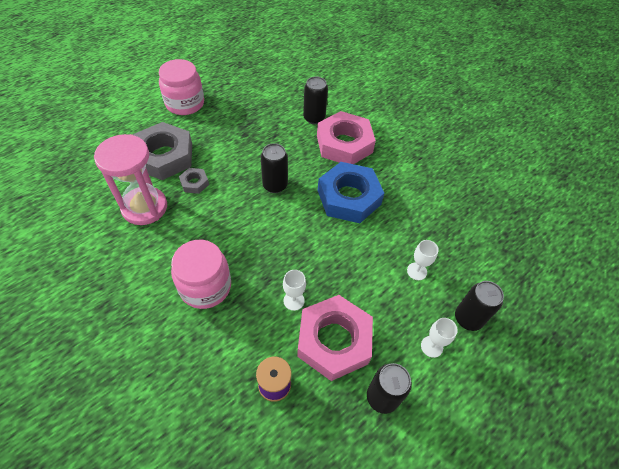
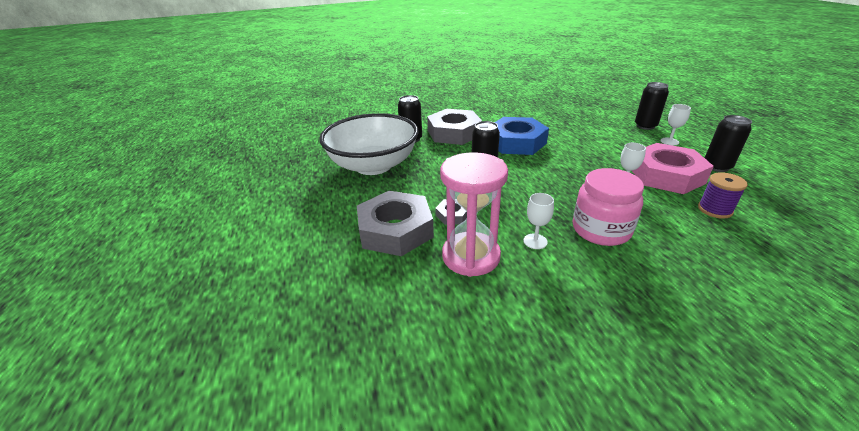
camera: 60 degrees left, 20 degrees down
pink jar [159,59,204,115] -> none
pink nut [317,111,376,164] -> grey nut [427,109,482,145]
white goblet [407,240,439,280] -> white goblet moved to [523,193,554,249]
none -> white bowl [319,113,419,175]

